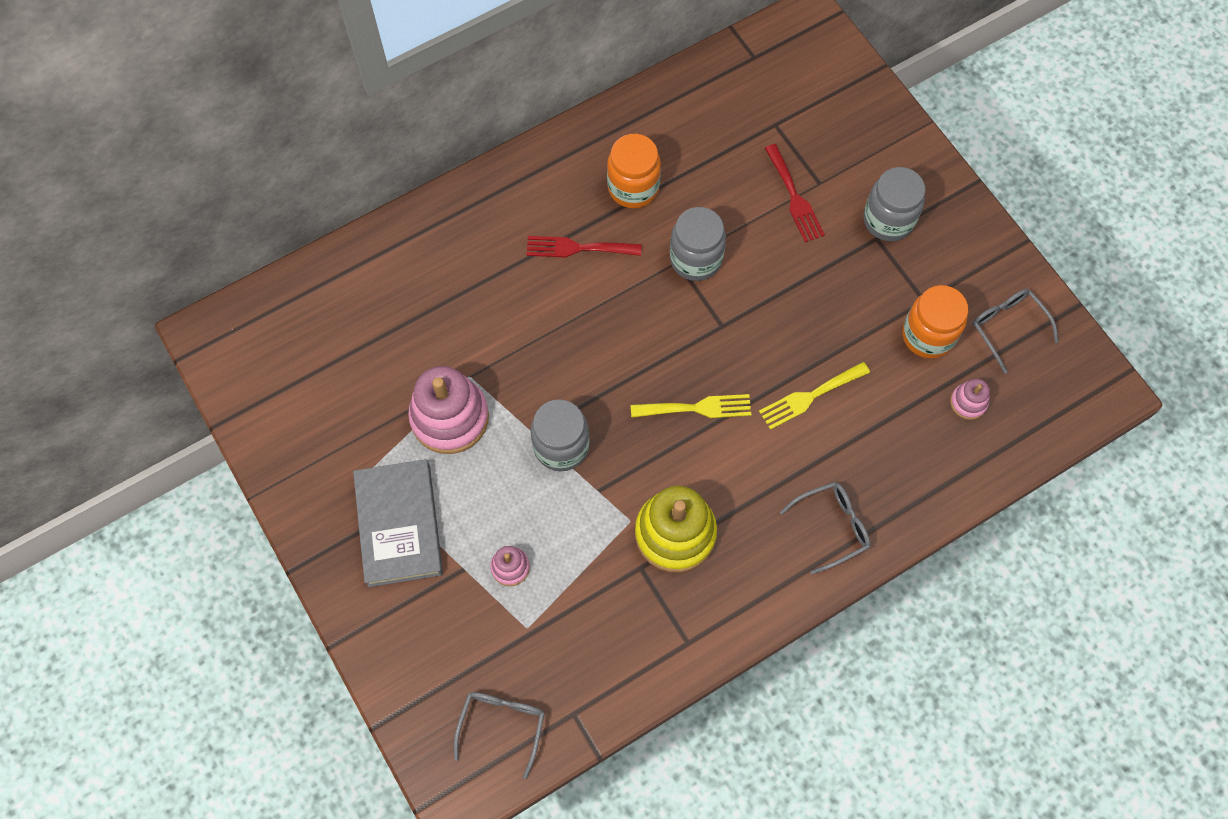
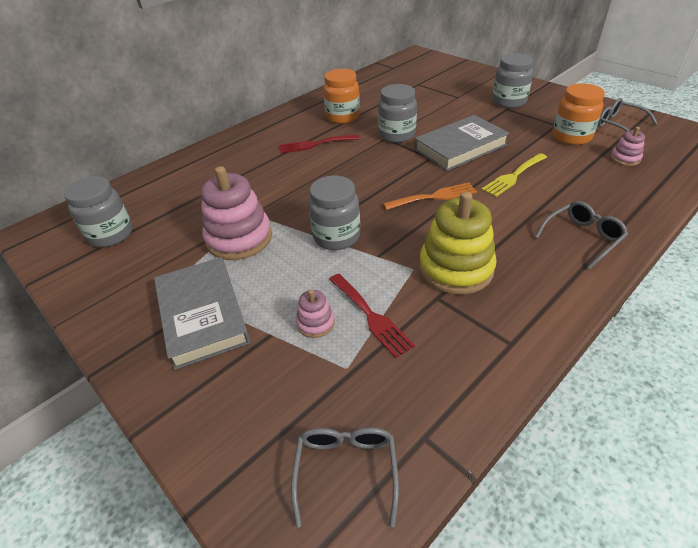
camera: 10 degrees left, 25 degrees down
yellow fork [631,394,751,418] -> orange fork [383,183,477,210]
red fork [765,144,825,242] -> red fork moved to [329,274,415,358]
none -> grey jar [64,176,133,247]
none -> grey book [414,115,510,171]

